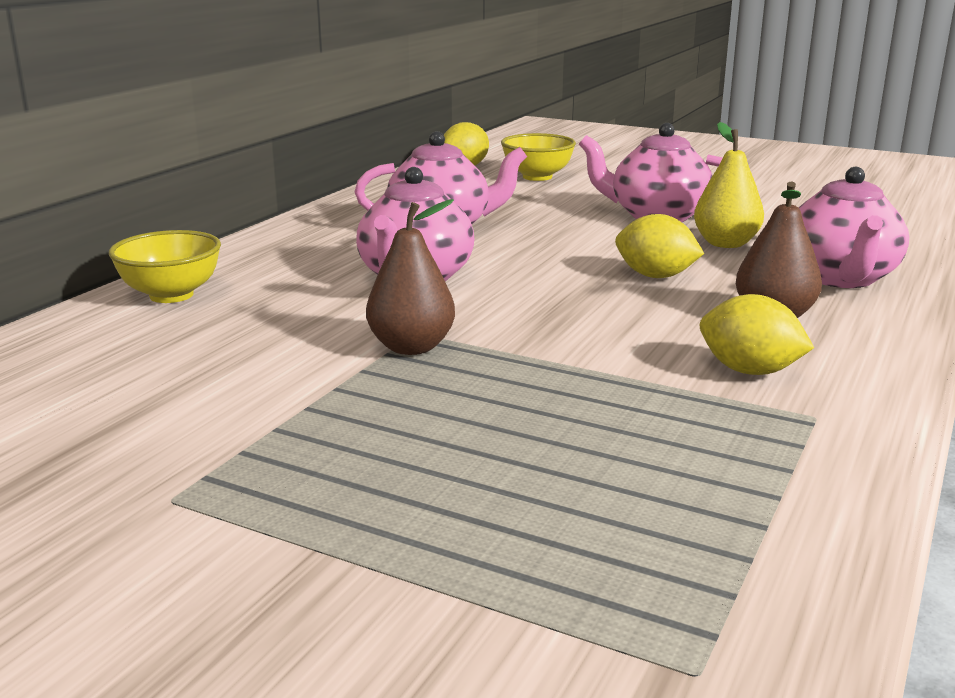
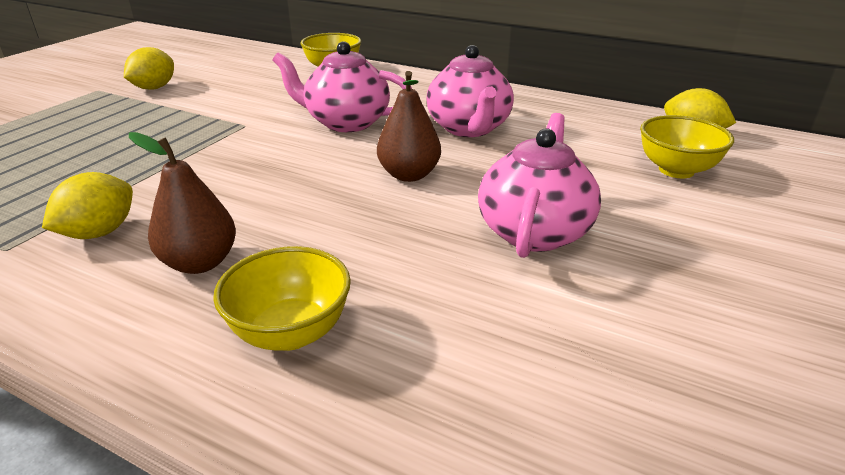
camera: 90 degrees right, 10 degrees up
brown pear [366,199,455,355] -> brown pear moved to [377,71,441,182]
yellow lemon [615,214,704,278] -> yellow lemon moved to [124,47,174,90]
yellow pear [694,122,764,248] -> none
pink teapot [798,167,909,288] -> yellow bowl [213,246,351,351]

